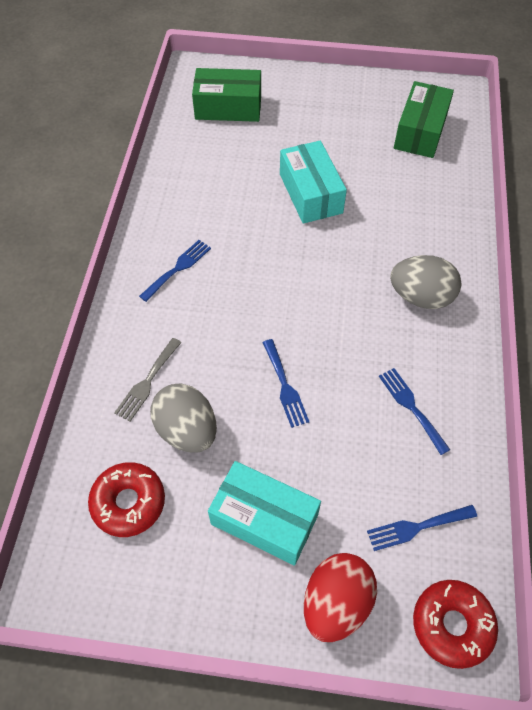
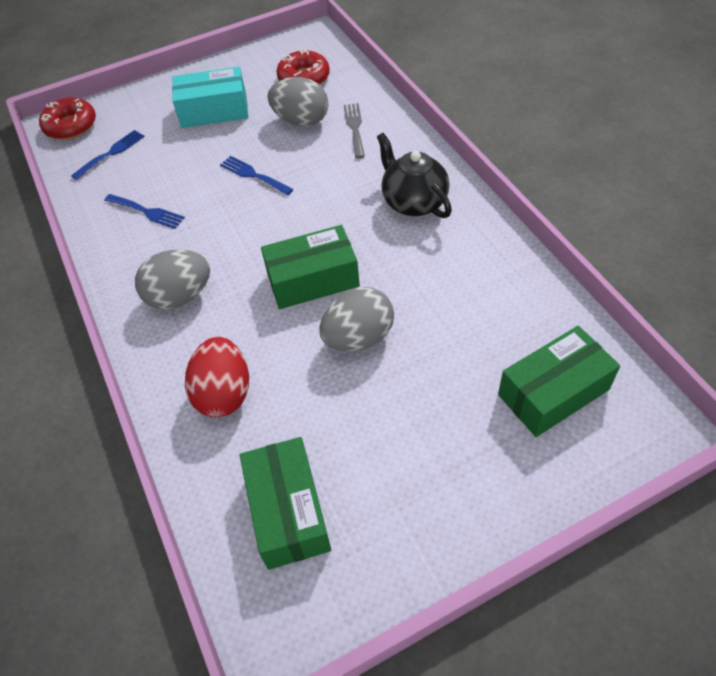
camera: 150 degrees right, 5 degrees down
blue fork [139,240,211,302] -> black teapot [377,133,452,218]
turquoise box [280,141,347,224] -> grey egg [319,287,394,352]
red egg [304,553,377,642] -> red egg moved to [185,337,249,417]
none -> green box [261,225,360,309]

